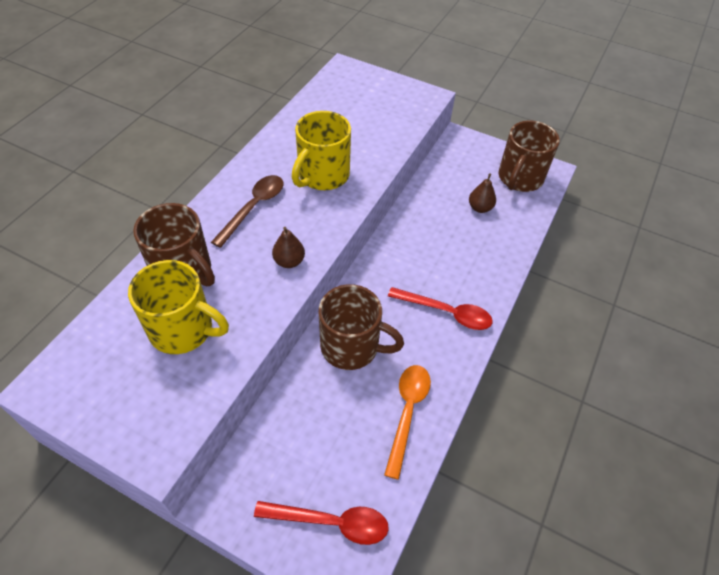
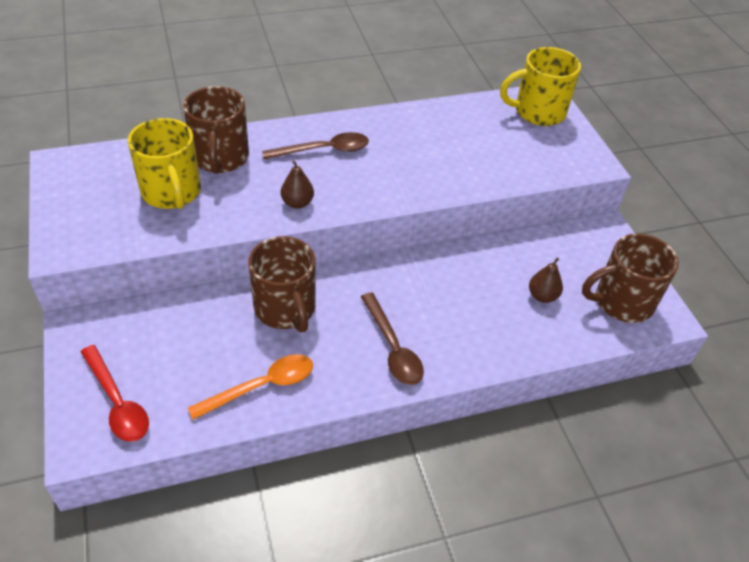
camera: 45 degrees right, 5 degrees down
yellow mug [292,111,351,190] -> yellow mug moved to [500,47,581,126]
red spoon [388,287,493,330] -> brown spoon [361,293,424,385]

